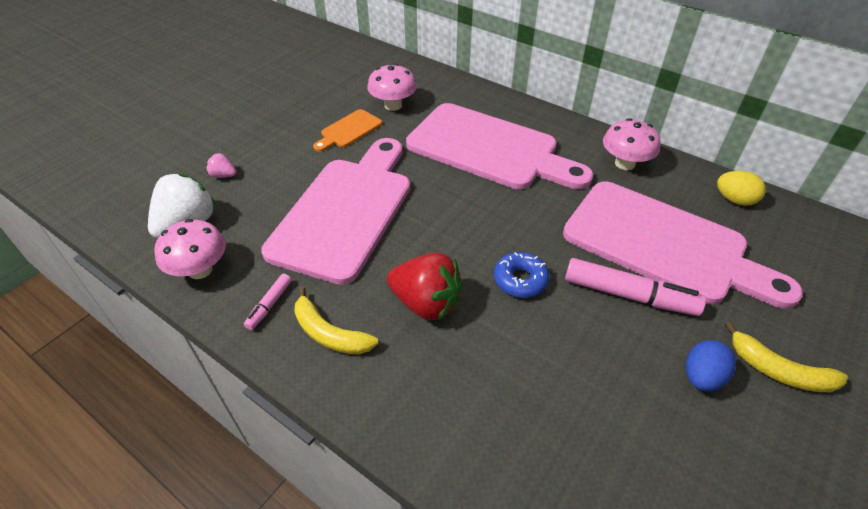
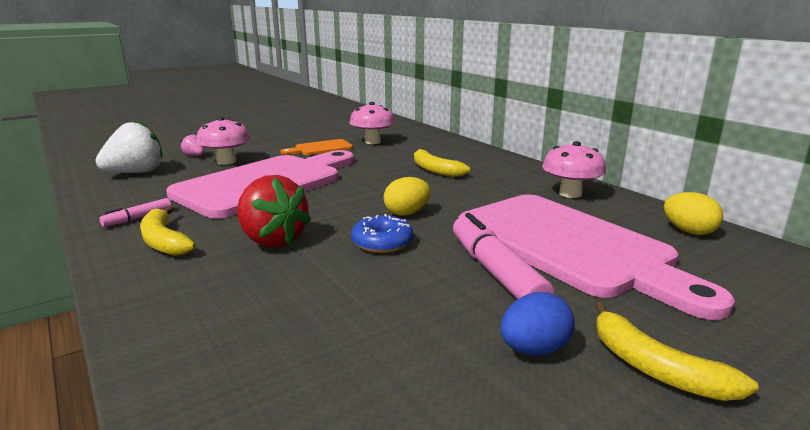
camera: 20 degrees right, 25 degrees down
pink mushroom [154,219,226,279] -> pink mushroom moved to [196,117,250,165]
pink cutting board [406,103,593,189] -> yellow banana [414,149,470,177]
pink marker [565,258,706,316] -> pink marker turned 150 degrees counterclockwise [453,213,555,299]
none -> yellow egg [384,177,431,216]

